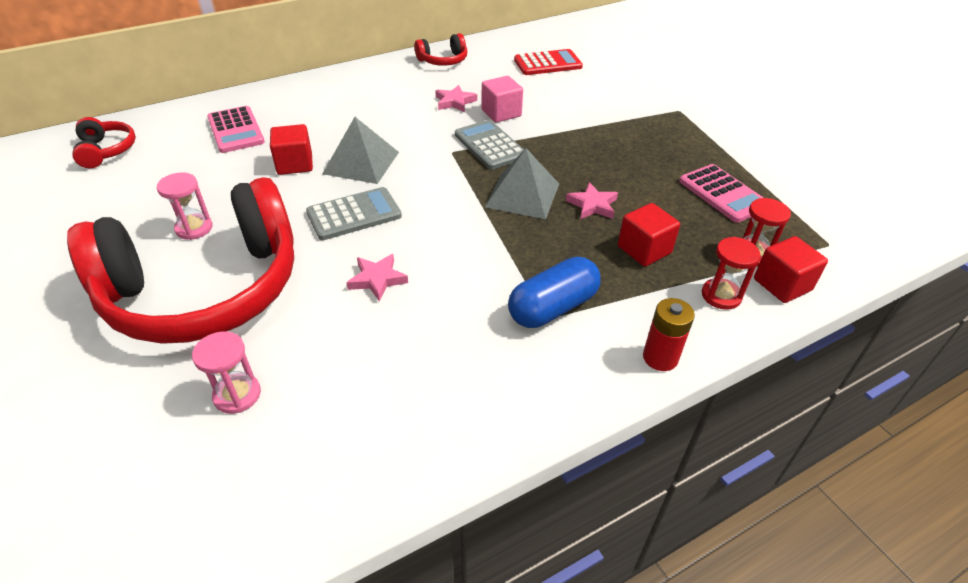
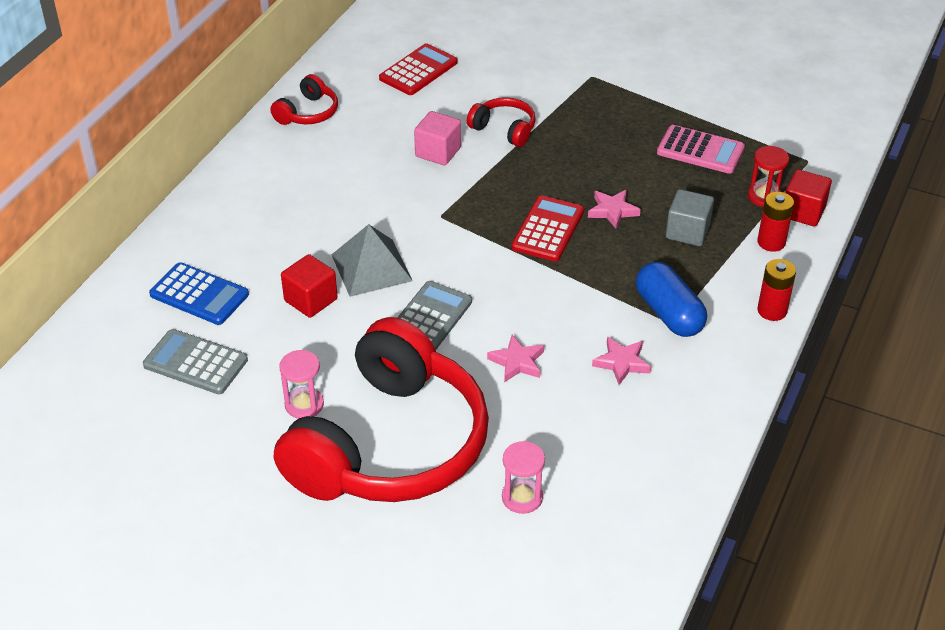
camera: 35 degrees left, 0 degrees up
red headphones [72,117,136,168] -> red headphones moved to [467,97,536,147]
pink calculator [207,106,265,153] -> blue calculator [149,262,249,325]
pink star [435,85,477,112] -> pink star moved to [592,337,651,385]
grey calculator [455,120,524,170] -> grey calculator moved to [143,329,248,394]
grey pyramid [485,148,559,219] -> red calculator [511,195,584,261]
blue capsule [508,257,601,328] -> blue capsule turned 45 degrees counterclockwise [636,262,707,337]
red cube [618,203,680,267] -> grey cube [666,189,714,246]
red hourglass [702,237,761,310] -> red battery [757,192,794,252]

